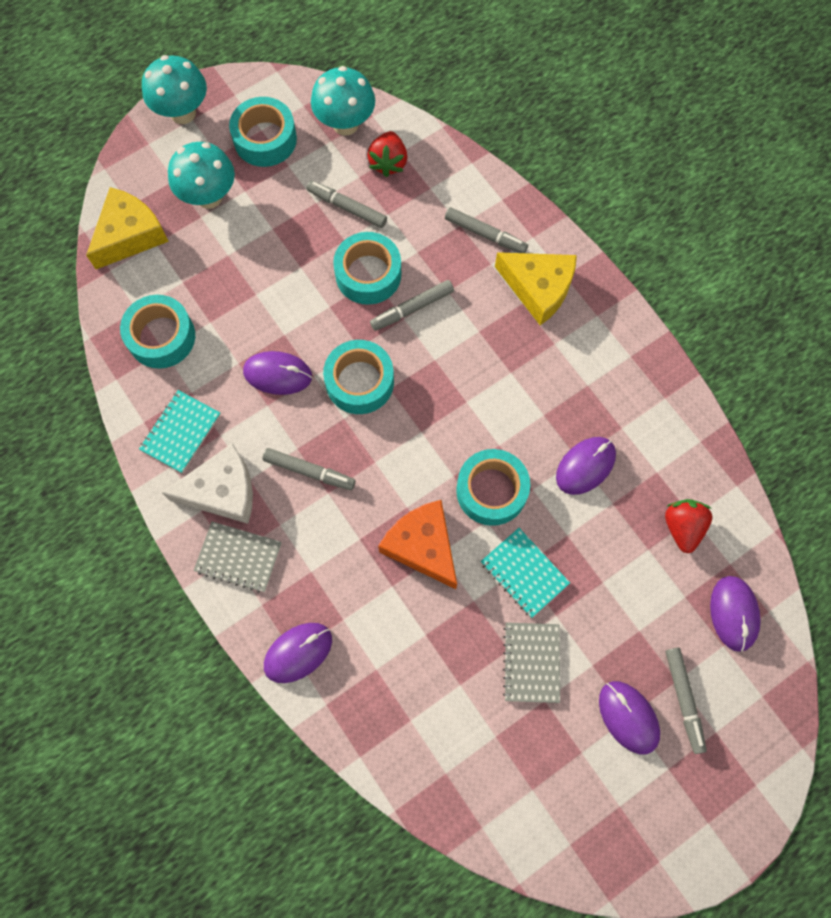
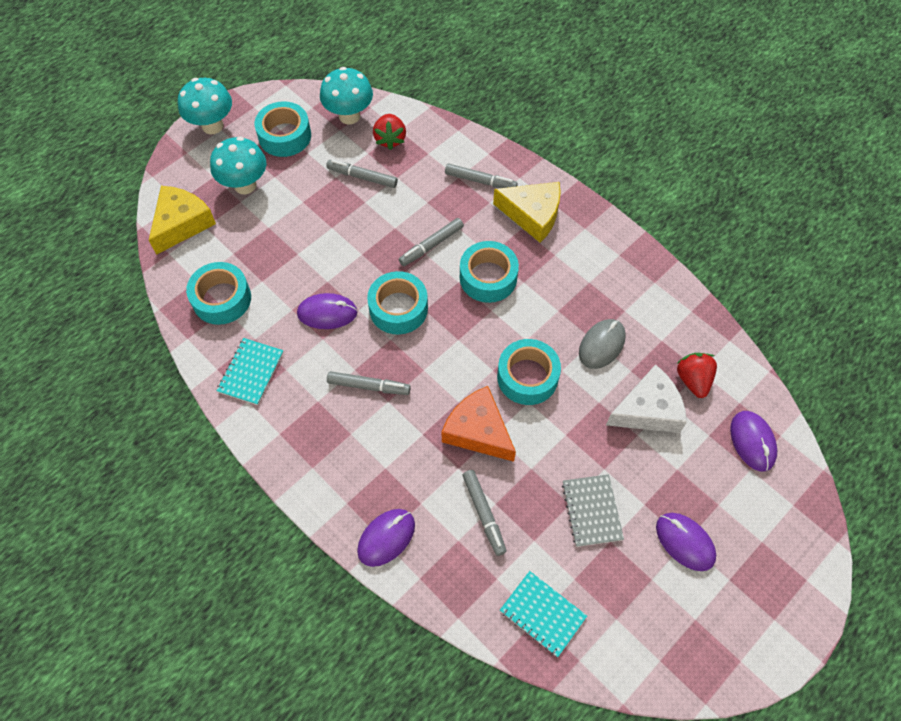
camera: 10 degrees left, 10 degrees down
white cheese [162,443,253,524] -> white cheese moved to [606,364,687,433]
grey notebook [194,521,282,593] -> none
turquoise tape [333,232,401,305] -> turquoise tape moved to [460,241,519,303]
turquoise notebook [481,528,570,618] -> turquoise notebook moved to [500,571,587,657]
purple mouse [556,437,616,495] -> grey mouse [579,319,626,369]
grey marker [666,648,707,754] -> grey marker moved to [462,470,506,556]

